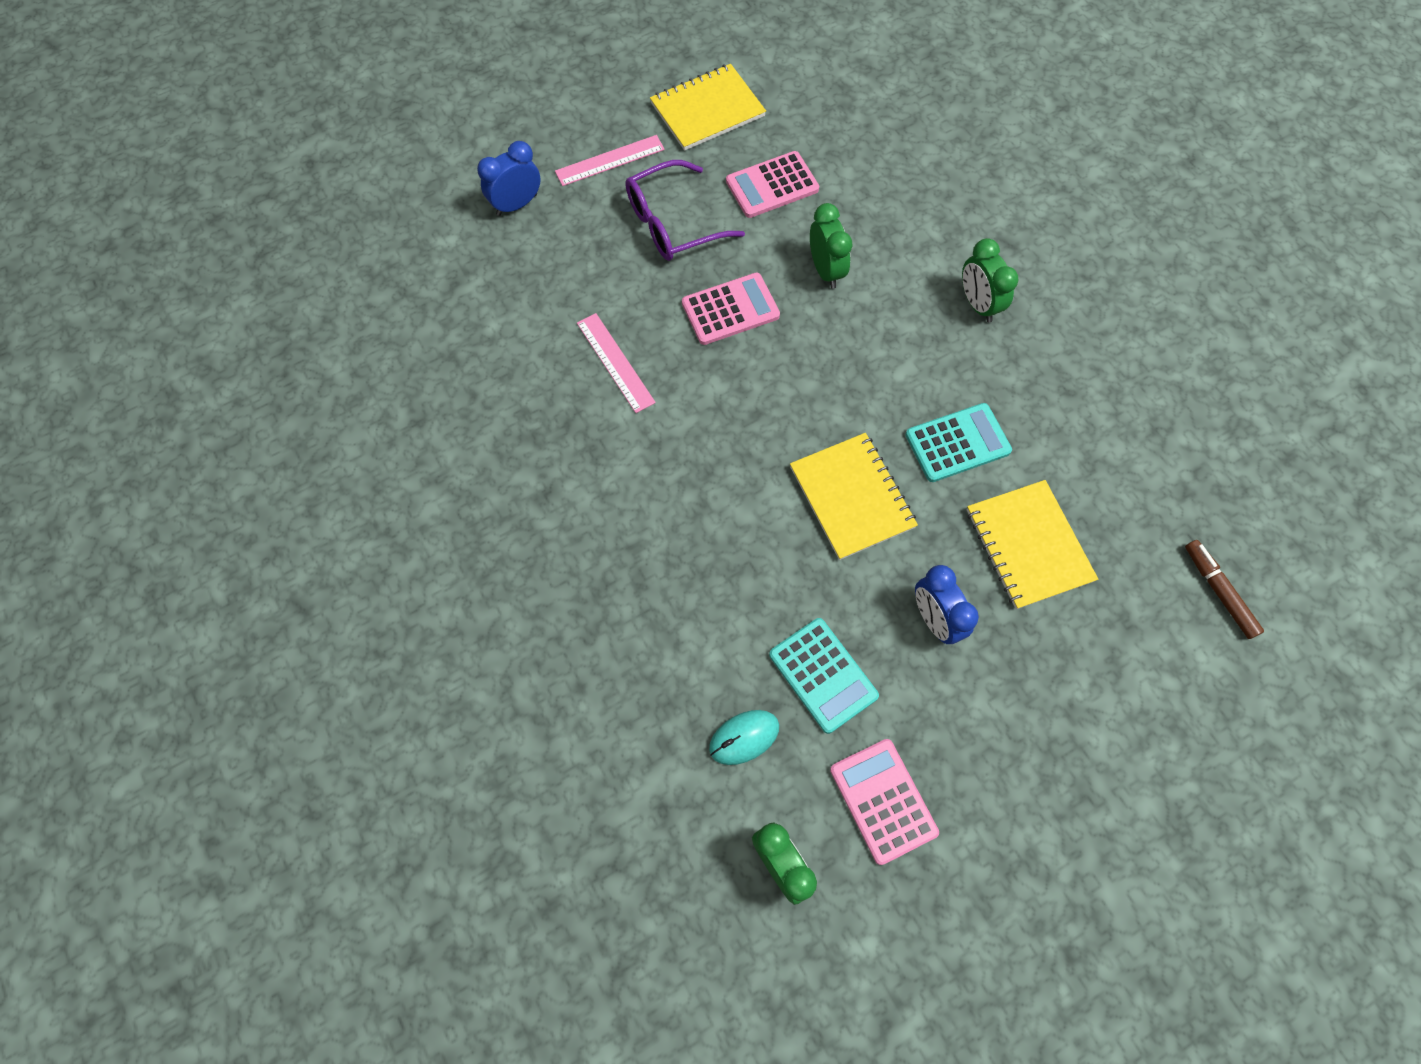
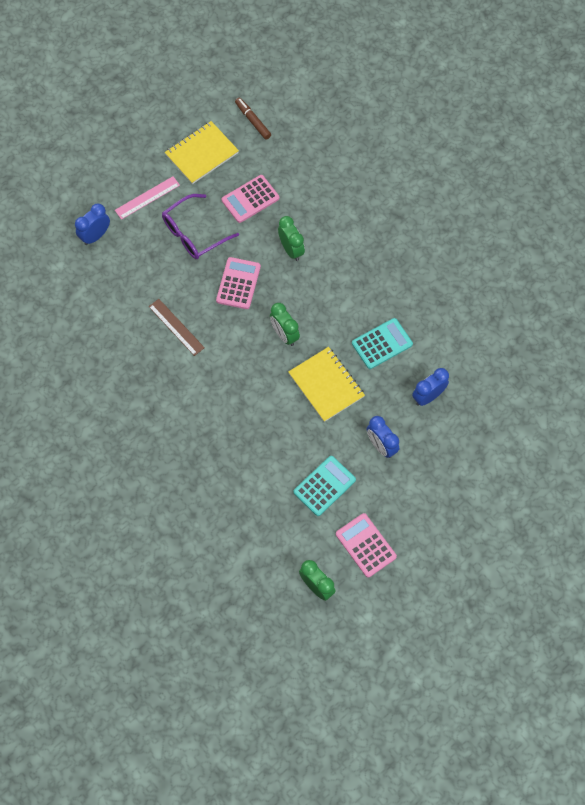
camera: 10 degrees left, 0 degrees up
pink ruler [577,313,656,413] -> brown ruler [149,299,205,356]
pink calculator [682,272,780,345] -> pink calculator turned 45 degrees counterclockwise [216,257,261,309]
turquoise mouse [709,710,779,765] -> none
turquoise calculator [769,618,879,734] -> turquoise calculator turned 90 degrees counterclockwise [294,456,356,516]
green clock [962,238,1019,322] -> green clock moved to [270,303,300,346]
yellow notebook [967,480,1098,609] -> blue clock [412,368,449,406]
brown marker [1185,540,1264,639] -> brown marker moved to [235,97,271,140]

